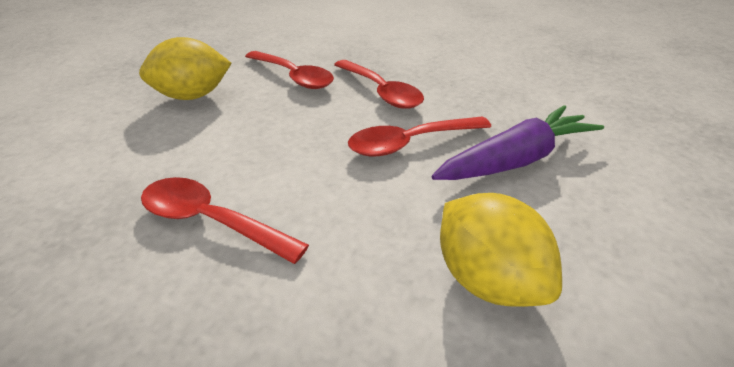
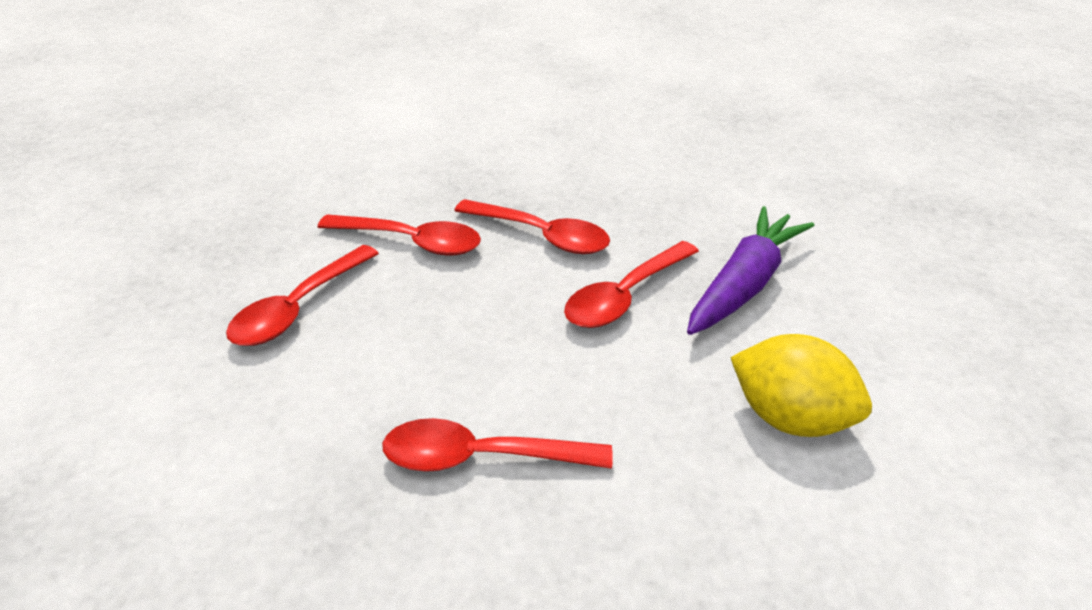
camera: 25 degrees left, 0 degrees up
yellow lemon [139,37,232,100] -> red spoon [226,245,379,346]

